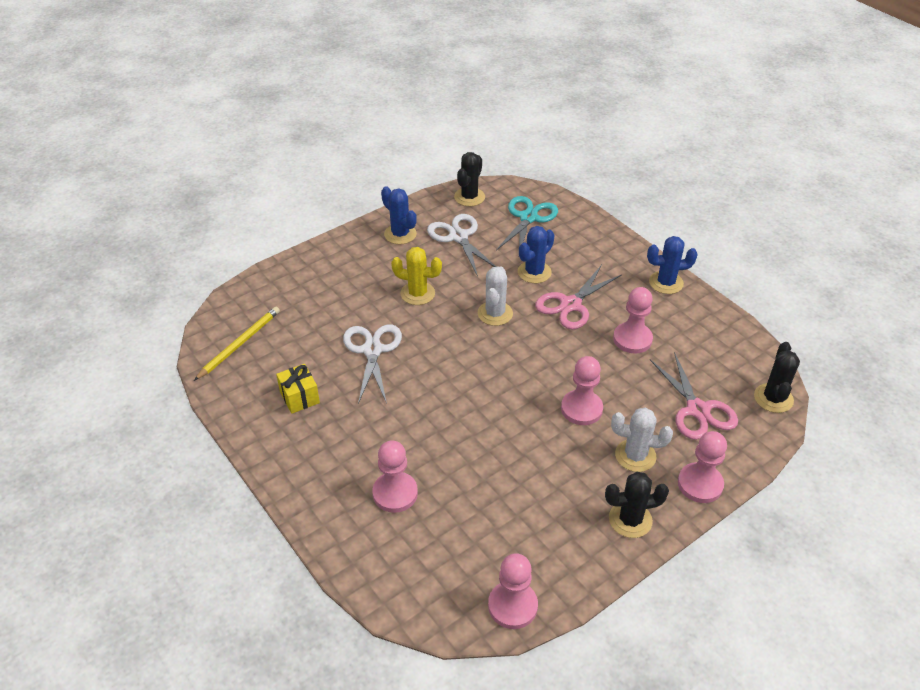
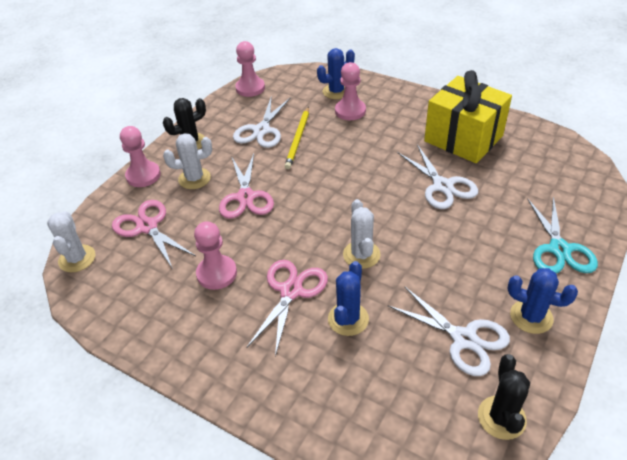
camera: 160 degrees right, 0 degrees up
yellow pencil [194,307,280,381] -> yellow pencil moved to [285,107,309,169]
yellow gift [276,364,320,414] -> yellow gift [424,70,512,163], size x2.22
yellow cactus [391,247,442,305] -> none
turquoise scissors [496,196,558,250] -> turquoise scissors moved to [527,196,598,273]
pink pawn [561,356,603,425] -> pink scissors [219,154,274,219]
blue cactus [647,236,698,294] -> blue cactus moved to [317,48,355,99]
black cactus [754,342,800,413] -> white cactus [47,211,96,272]
none -> white scissors [233,96,291,148]

